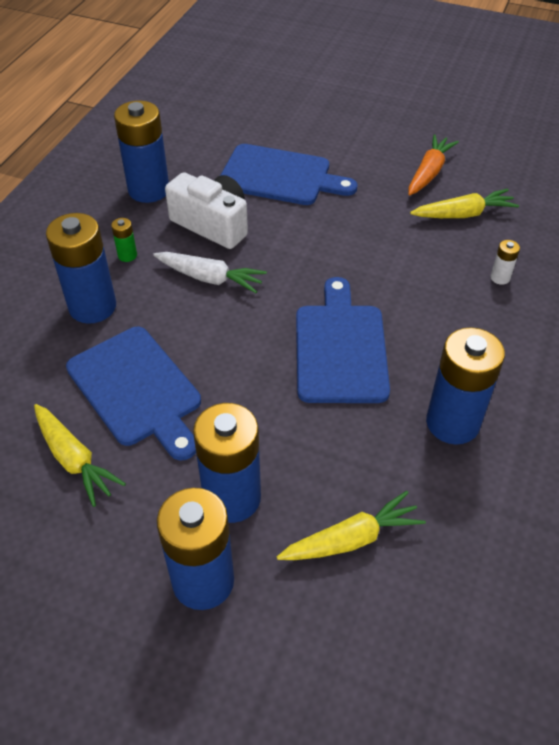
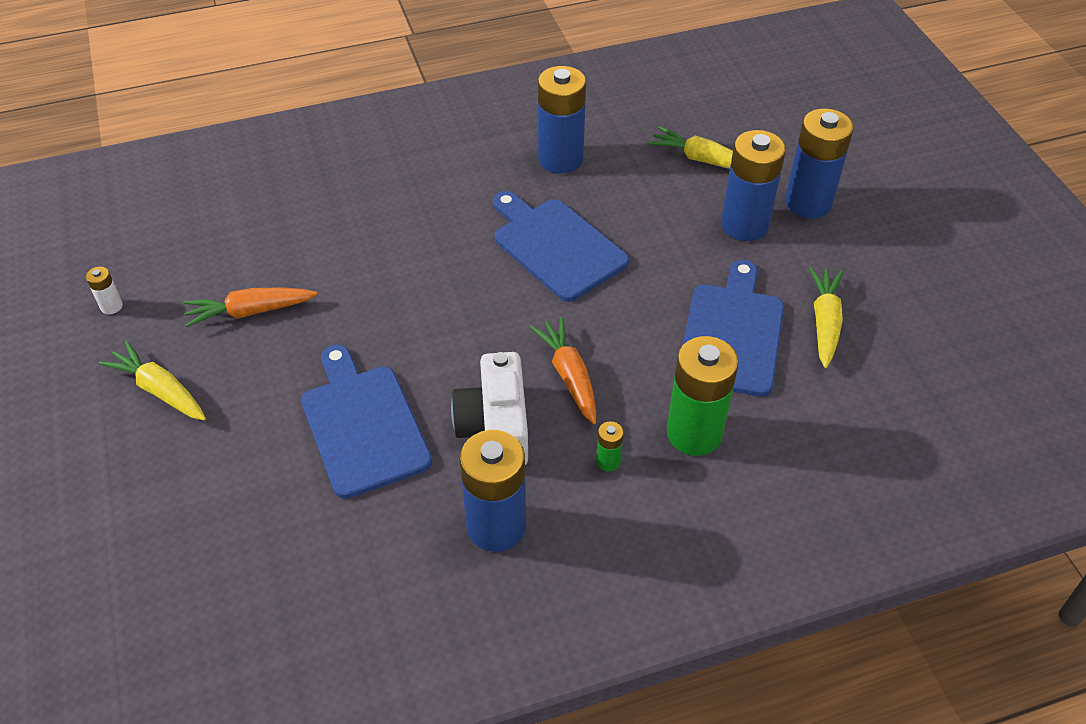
camera: 130 degrees left, 0 degrees up
blue battery [46,213,116,324] -> green battery [667,336,739,456]
white carrot [153,252,267,293] -> orange carrot [530,317,596,424]
blue cutting board [296,277,390,403] -> blue cutting board turned 90 degrees clockwise [493,191,629,302]
yellow carrot [410,189,519,218] -> yellow carrot moved to [99,341,206,420]
white battery [490,240,520,285] -> white battery moved to [86,267,123,314]

